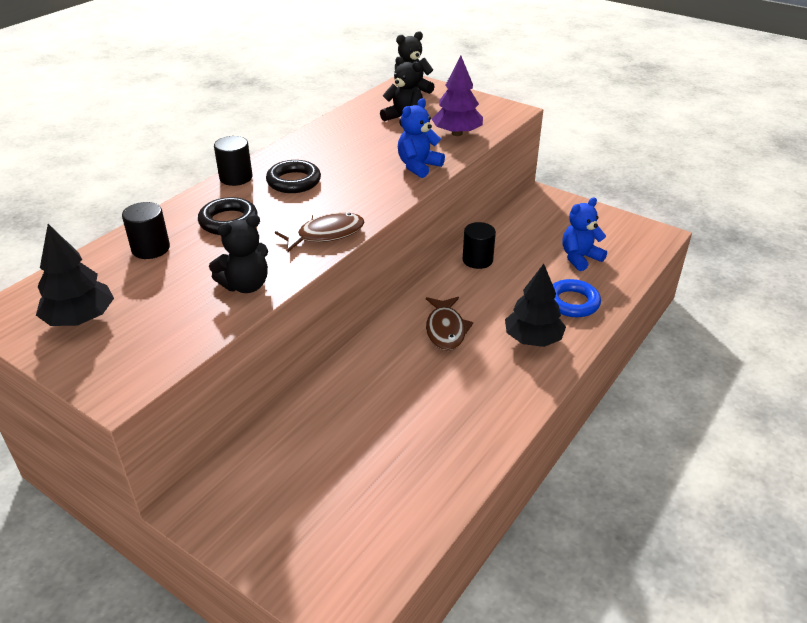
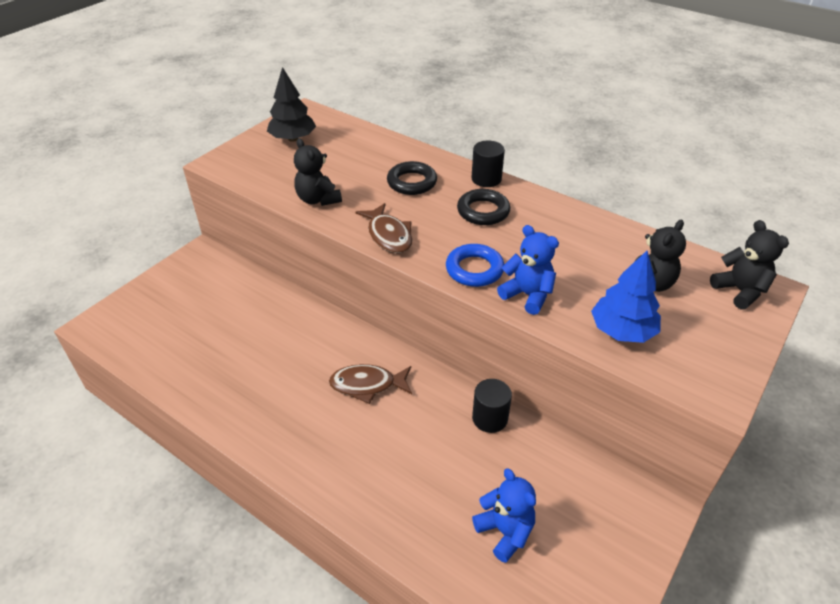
camera: 90 degrees right, 5 degrees up
black cylinder [122,202,170,259] -> none
purple tree [432,56,483,136] -> blue tree [591,251,661,343]
black tree [505,264,566,347] -> none
blue ring [553,279,601,317] -> blue ring moved to [446,244,504,287]

